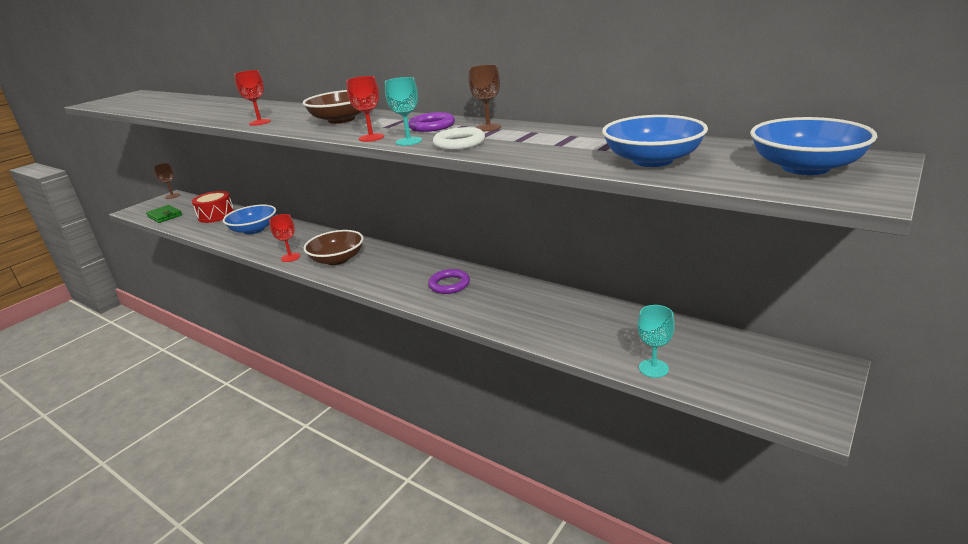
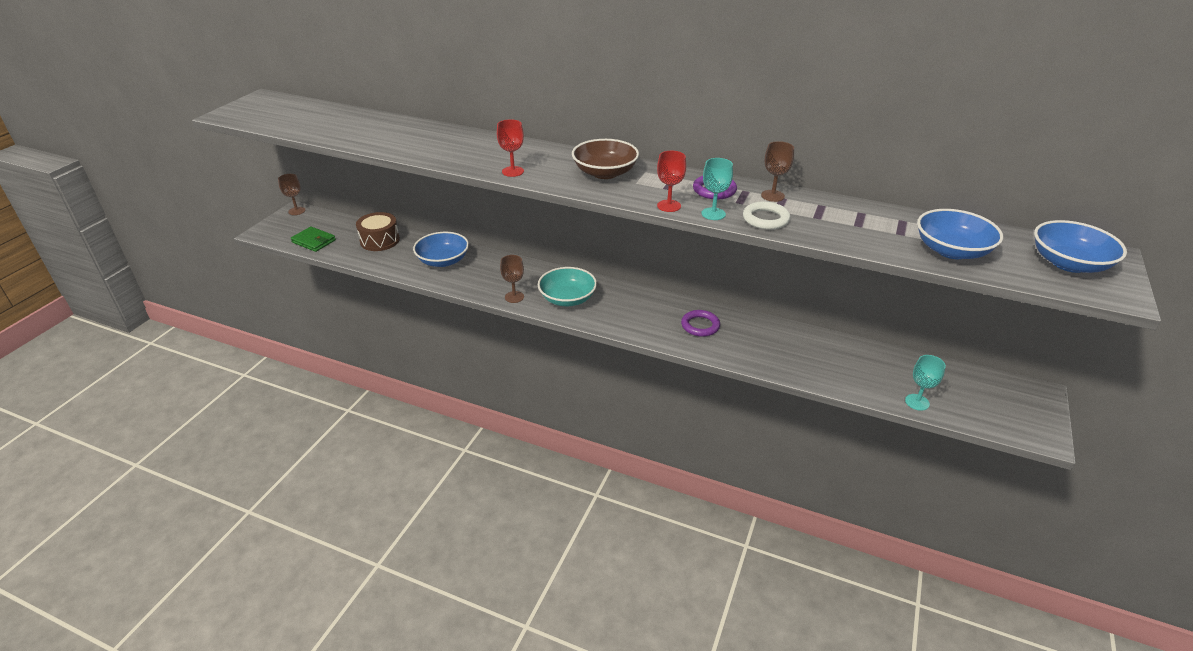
camera: 15 degrees left, 10 degrees up
red drum [192,191,234,223] -> brown drum [356,212,400,251]
red goblet [269,214,300,262] -> brown goblet [500,255,524,303]
brown bowl [303,230,364,265] -> turquoise bowl [538,267,597,306]

